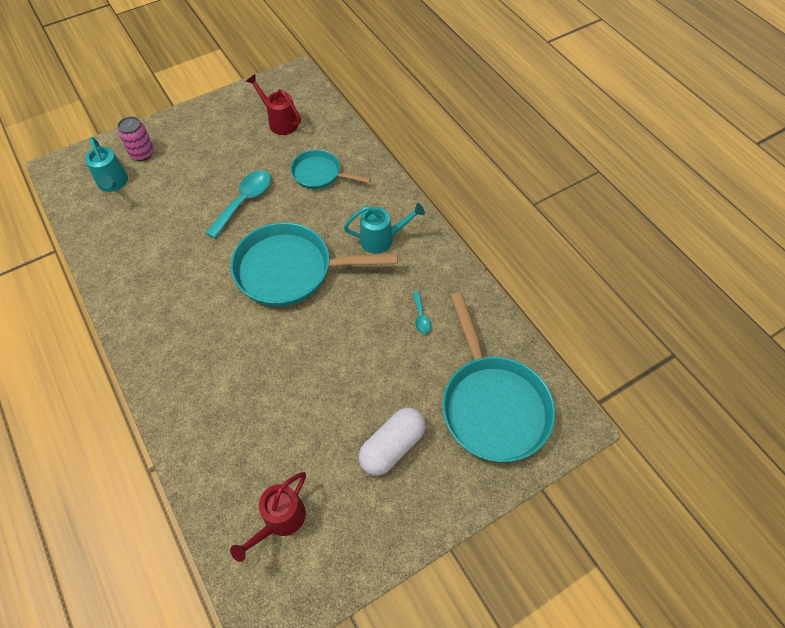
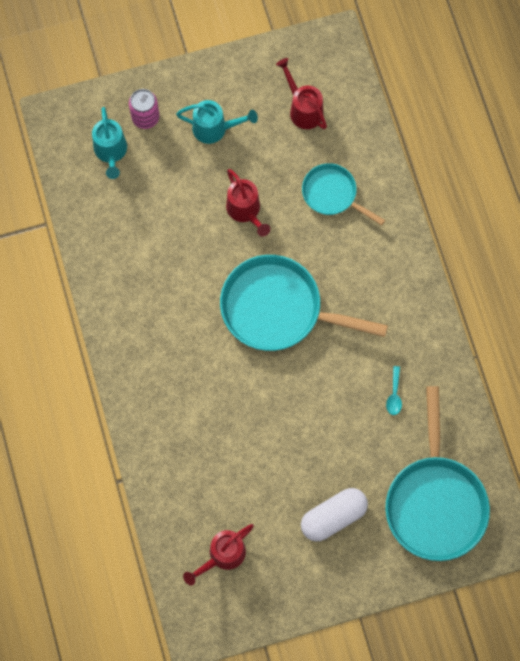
camera: 15 degrees right, 15 degrees up
turquoise spoon [206,170,271,238] -> red watering can [226,169,270,237]
turquoise watering can [344,203,425,254] -> turquoise watering can moved to [176,100,258,144]

